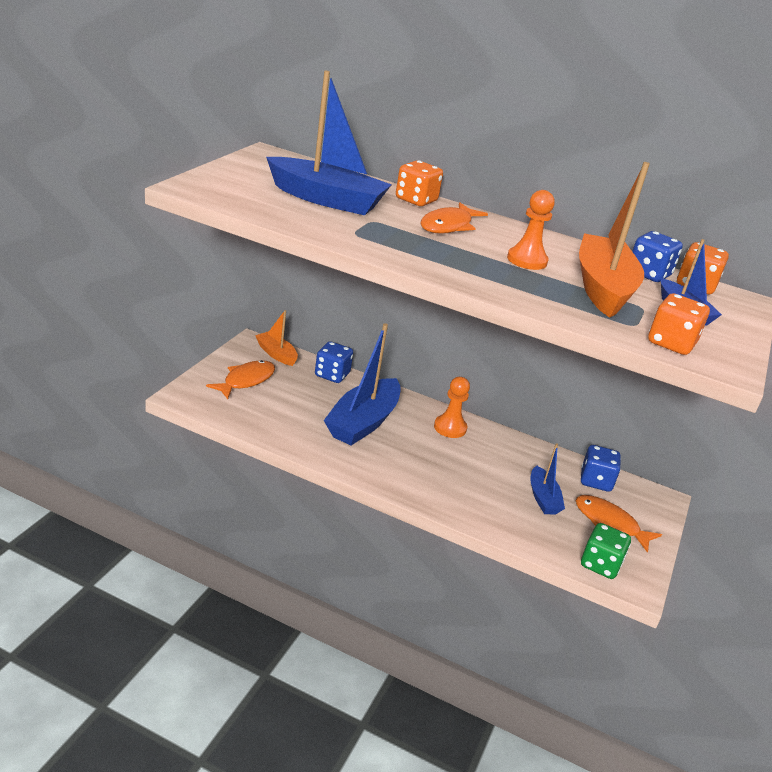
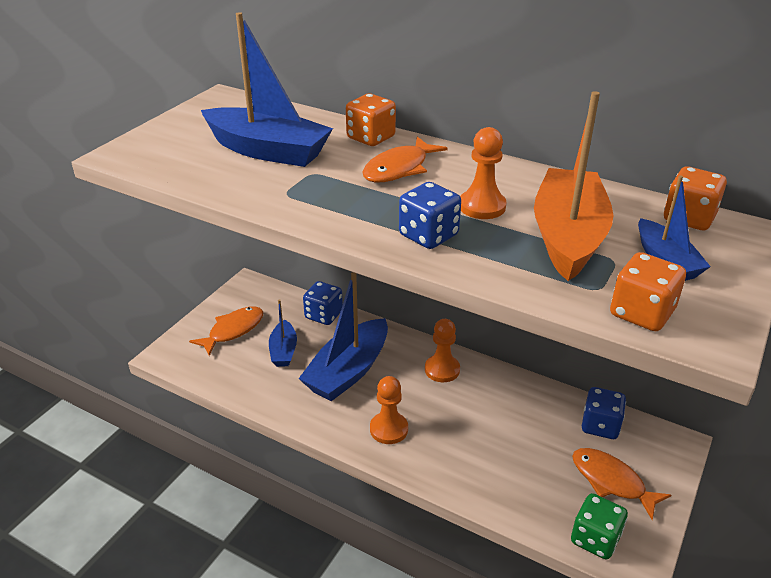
camera: 10 degrees right, 5 degrees up
orange boat [255,310,298,366] -> none
blue boat [531,443,565,515] -> blue boat moved to [269,299,297,367]
blue dice [632,231,683,282] -> blue dice moved to [399,182,461,249]
none -> orange pawn [370,376,408,444]

